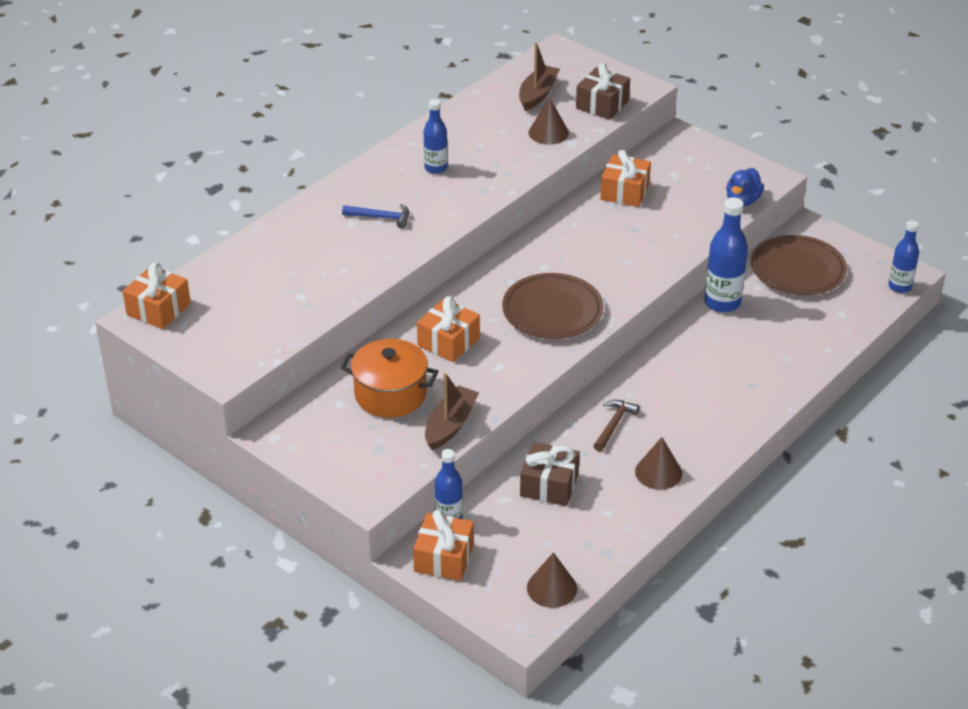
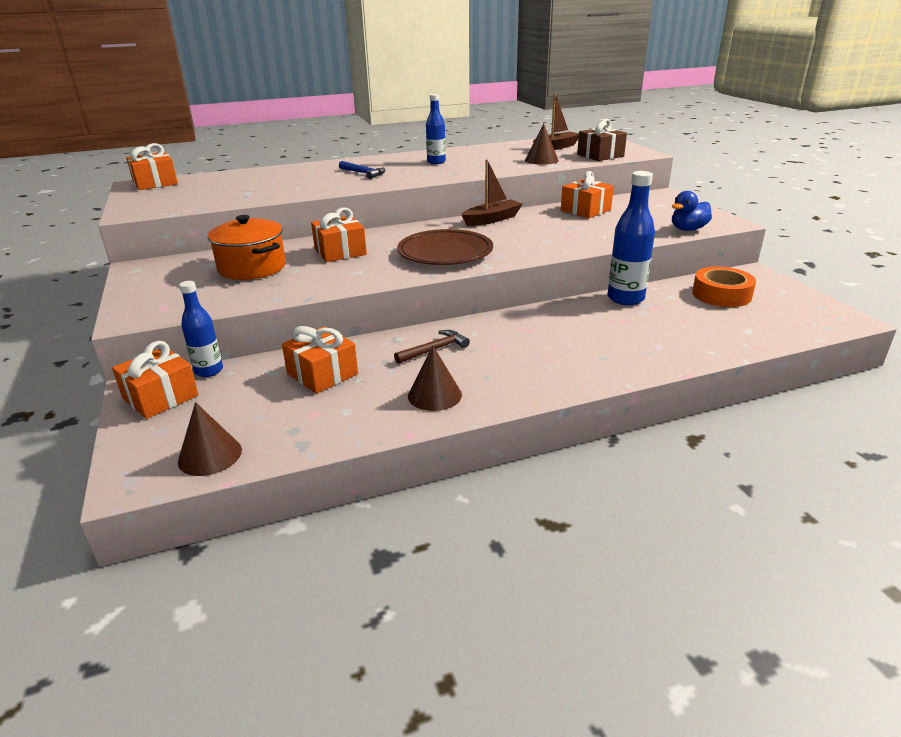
camera: 30 degrees right, 10 degrees down
brown boat [425,373,479,450] -> brown boat moved to [461,159,522,226]
brown gift [520,442,580,506] -> orange gift [282,326,358,394]
brown plate [751,235,847,295] -> orange tape [692,266,756,307]
blue bottle [889,220,919,293] -> none

